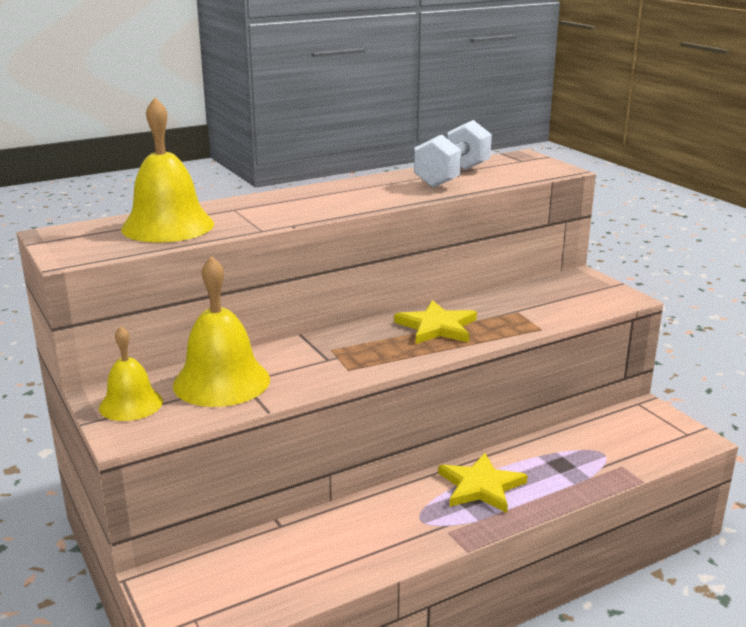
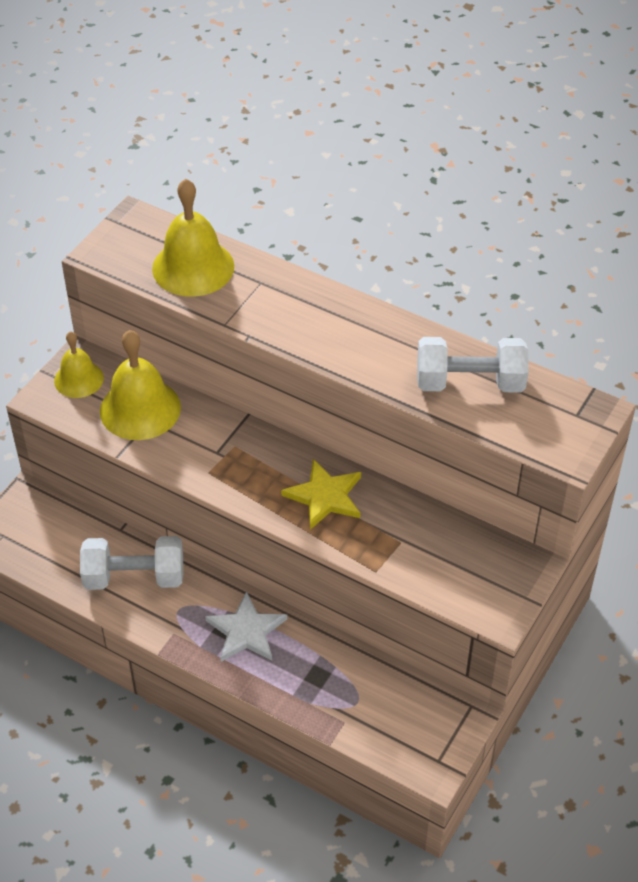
camera: 60 degrees right, 25 degrees up
yellow star [438,453,528,513] -> white star [205,591,287,662]
none -> white dumbbell [80,536,183,590]

